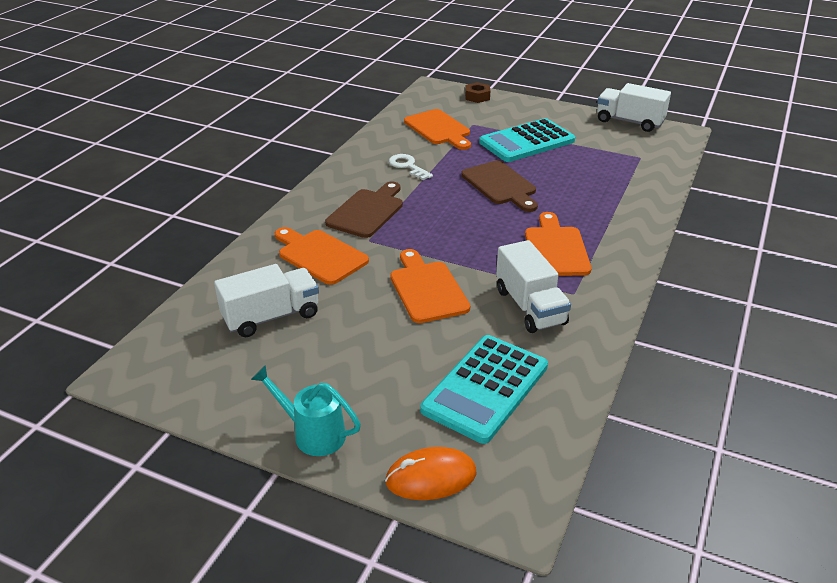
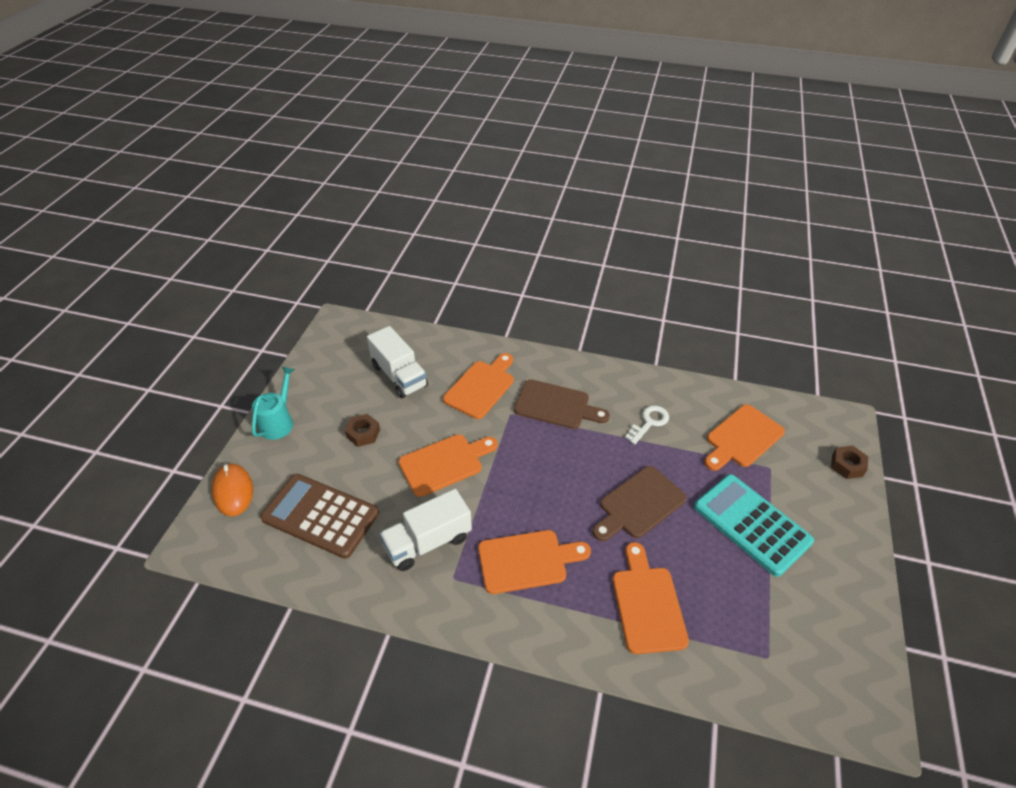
camera: 80 degrees right, 10 degrees up
turquoise calculator [420,335,548,444] -> brown calculator [260,474,379,559]
white truck [597,83,671,132] -> none
none -> brown nut [345,414,380,447]
none -> orange cutting board [612,542,689,654]

